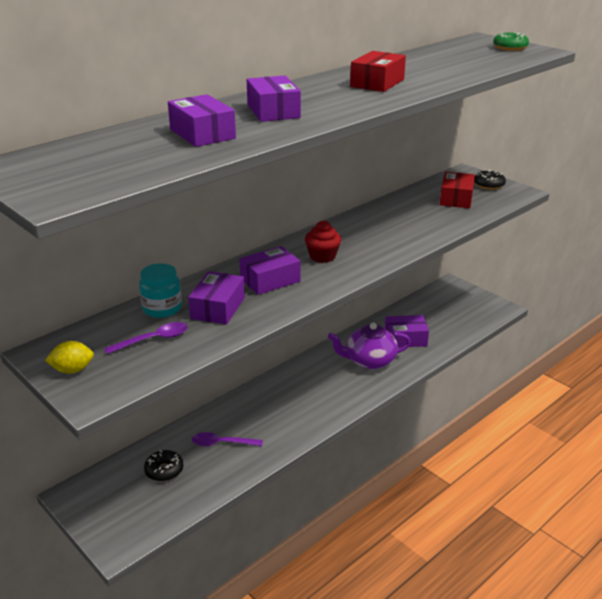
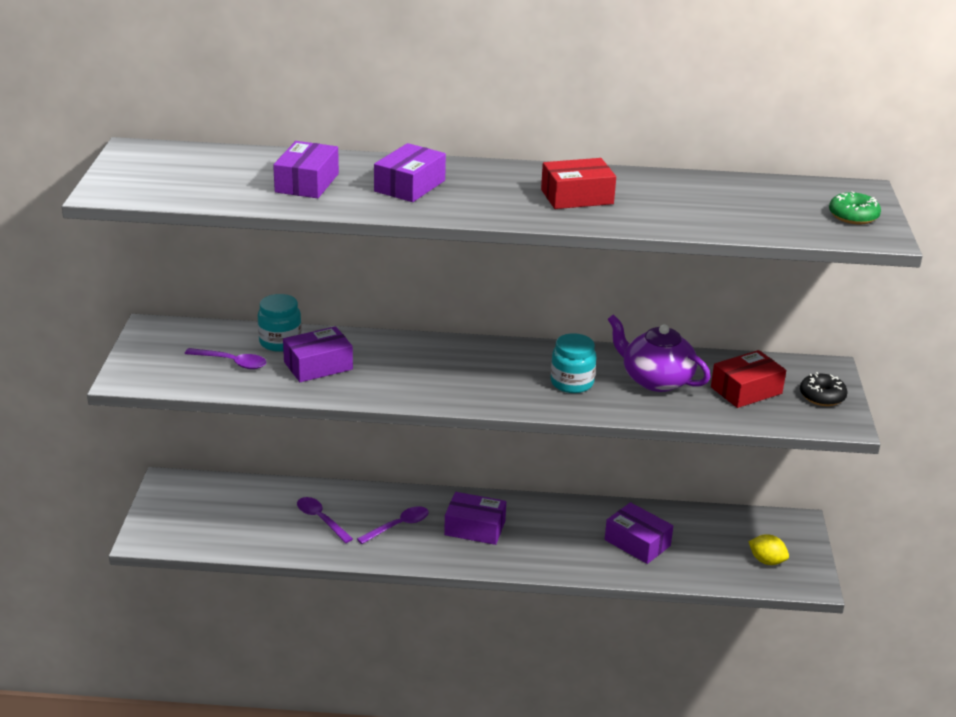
camera: 45 degrees right, 0 degrees up
yellow lemon [45,341,94,374] -> yellow lemon moved to [748,534,789,565]
black donut [144,450,184,481] -> none
purple box [239,246,301,295] -> purple box moved to [444,492,506,545]
red cupcake [305,221,341,263] -> none
purple teapot [328,323,411,369] -> purple teapot moved to [608,314,710,392]
none -> purple spoon [357,506,429,544]
none -> turquoise jar [551,333,596,393]

